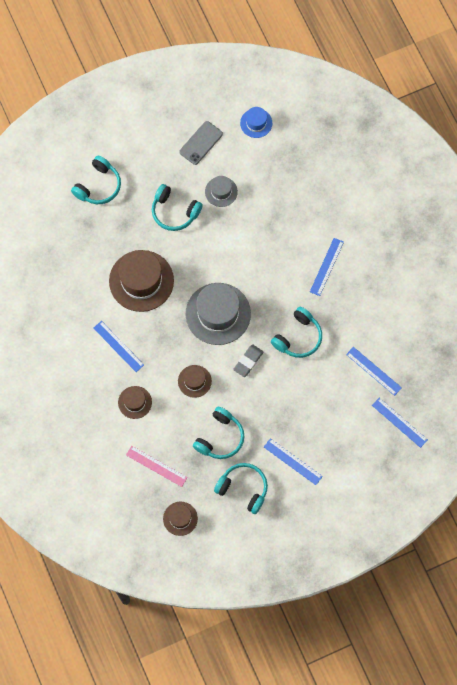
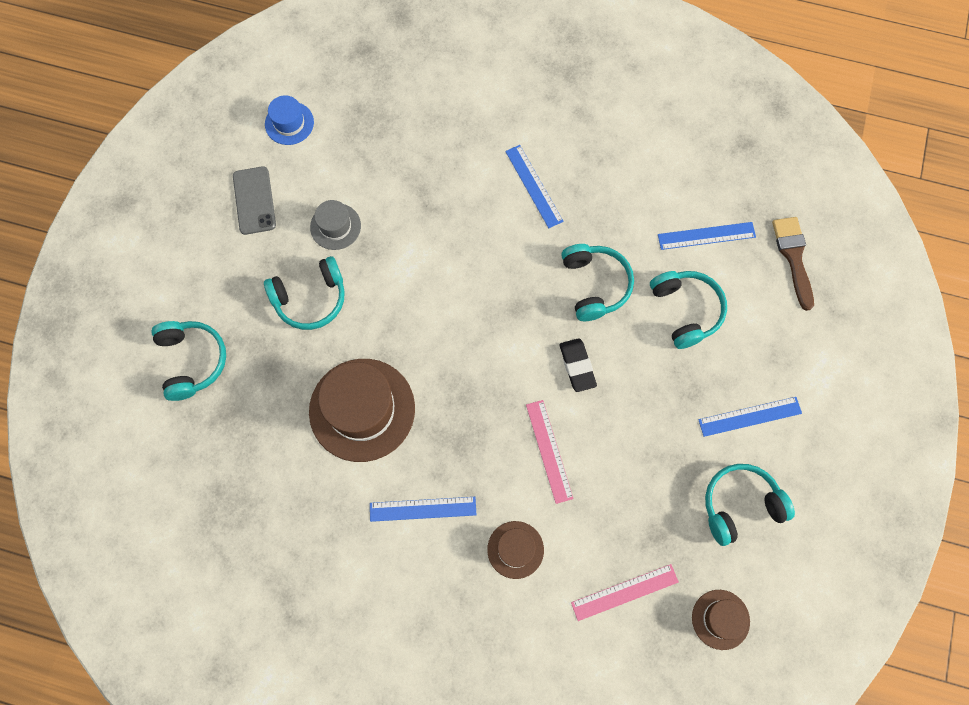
camera: 50 degrees left, 0 degrees up
brown hat [178,365,212,398] -> pink ruler [526,400,574,504]
grey hat [186,283,251,345] -> none
turquoise headphones [193,407,244,459] -> turquoise headphones moved to [650,271,727,349]
grey eraser [233,344,264,377] -> black eraser [560,338,597,392]
blue ruler [372,398,428,448] -> brown brush [772,217,814,311]

